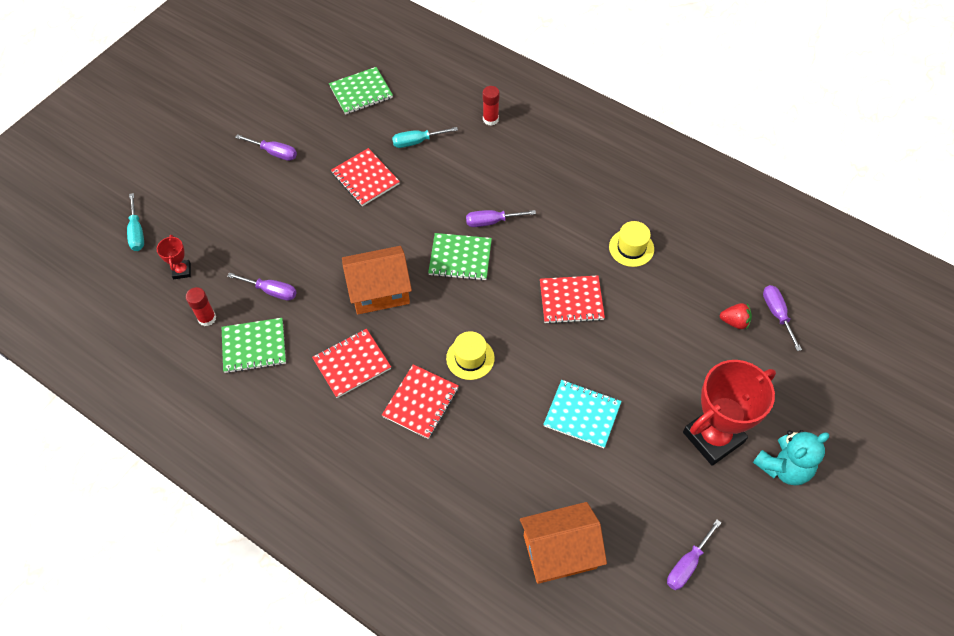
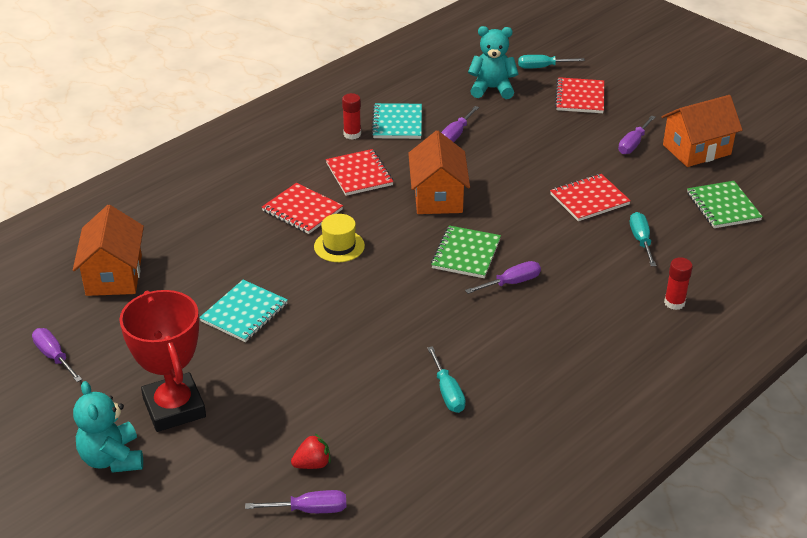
camera: 100 degrees right, 20 degrees down
red trophy [157,235,191,279] -> turquoise teddy bear [468,26,518,99]
red glue stick [186,287,216,326] -> red glue stick moved to [342,93,361,140]
green notebook [222,318,286,373] -> turquoise notebook [371,103,422,139]
purple screwdriver [466,210,536,227] -> purple screwdriver turned 60 degrees clockwise [465,261,541,294]
red notebook [540,275,605,324] -> red notebook moved to [555,77,604,113]
yellow hat [609,221,654,267] -> turquoise screwdriver [427,346,466,413]
red strawberry [720,303,752,330] -> red strawberry turned 135 degrees counterclockwise [291,434,331,469]
none -> orange house [661,95,743,167]

